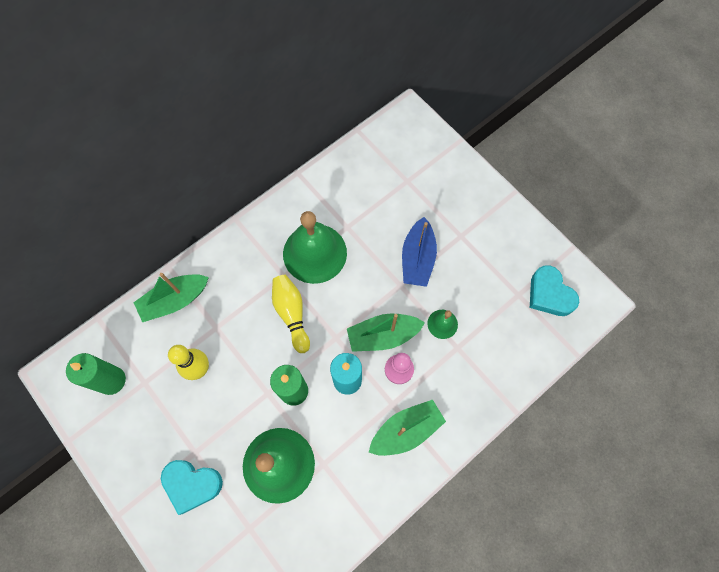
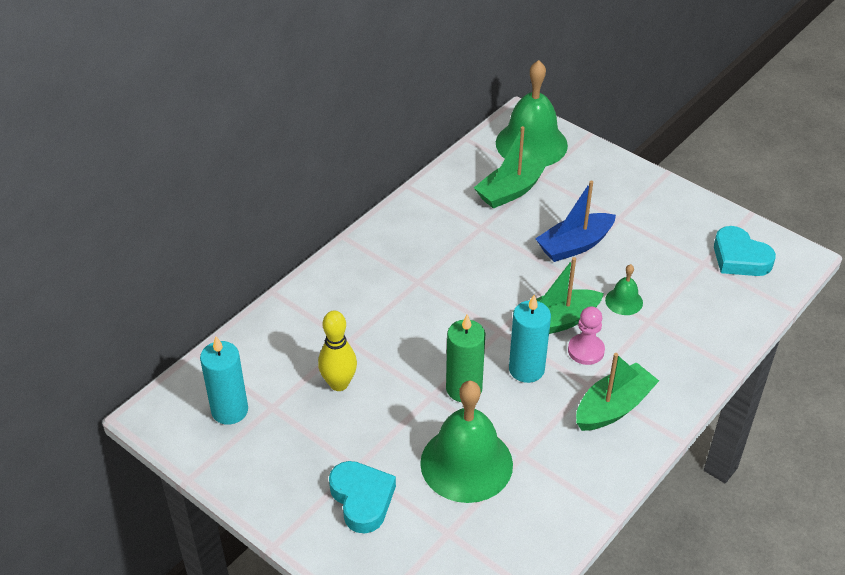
camera: 10 degrees left, 25 degrees down
green candle [66,353,126,395] -> turquoise candle [200,336,248,425]
green boat [133,273,209,322] -> green boat moved to [474,126,546,209]
turquoise heart [161,460,223,515] -> turquoise heart turned 120 degrees counterclockwise [329,461,396,533]
yellow bowling pin [272,275,310,353] -> none
green bell [283,211,347,284] -> green bell moved to [496,60,568,166]
blue boat [402,217,437,287] -> blue boat turned 60 degrees clockwise [535,181,616,262]

